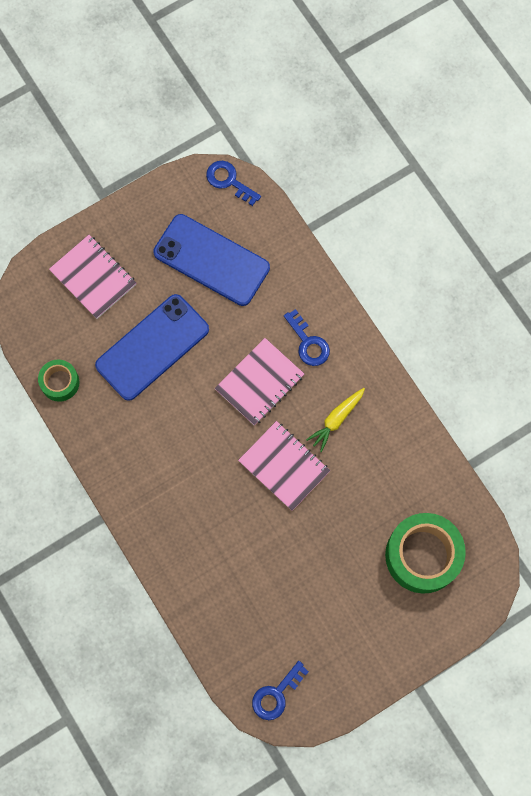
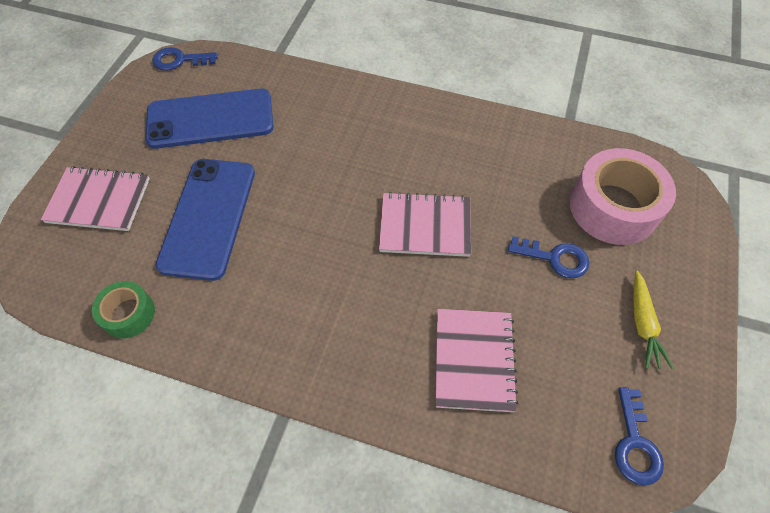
camera: 40 degrees left, 15 degrees down
pink notebook [215,338,304,426] -> pink notebook moved to [436,309,519,412]
blue key [284,309,330,366] -> blue key moved to [508,236,589,278]
yellow carrot [306,388,365,452] -> yellow carrot moved to [633,271,674,369]
green tape [385,513,466,594] -> pink tape [570,148,676,245]

